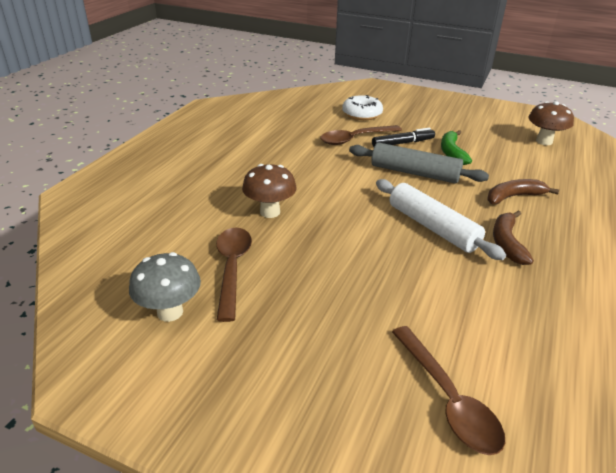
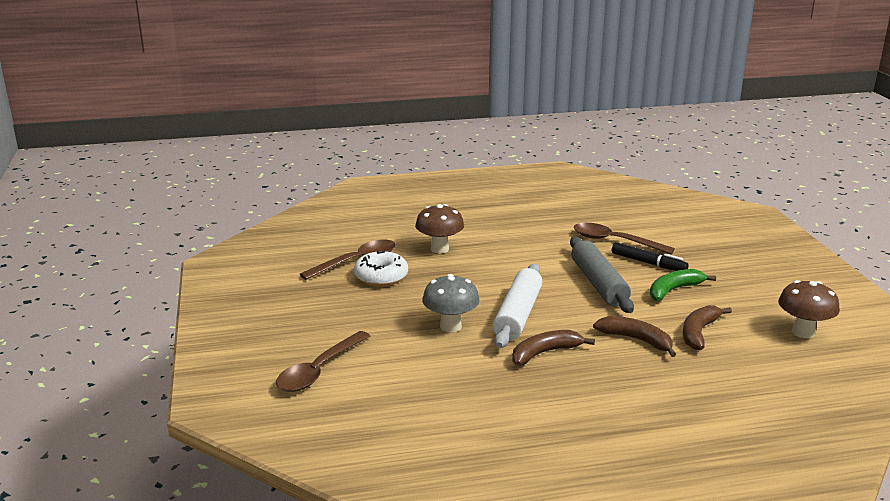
camera: 55 degrees right, 10 degrees down
grey mushroom [129,252,201,322] -> grey mushroom moved to [422,274,480,332]
white donut [342,95,383,120] -> white donut moved to [354,250,408,286]
none -> brown banana [683,305,732,350]

